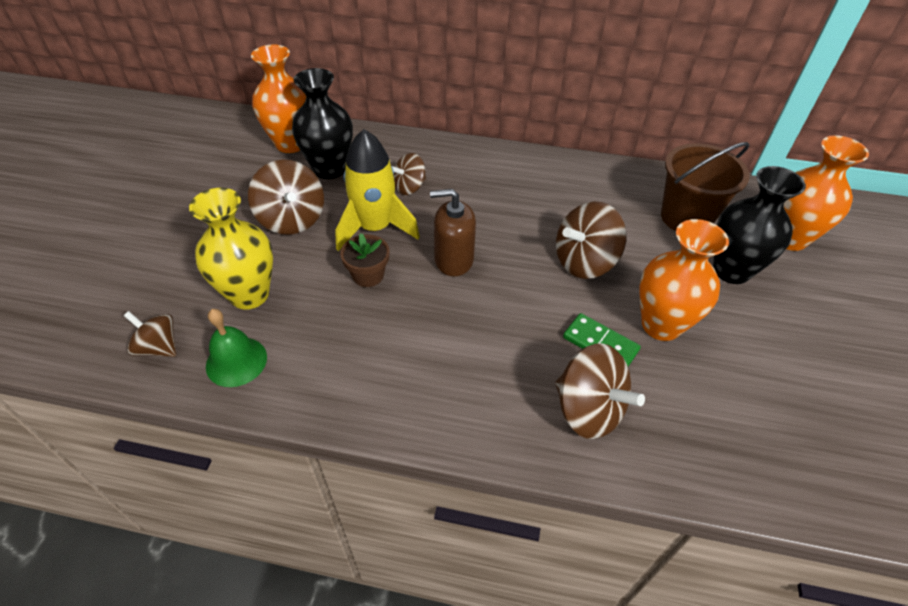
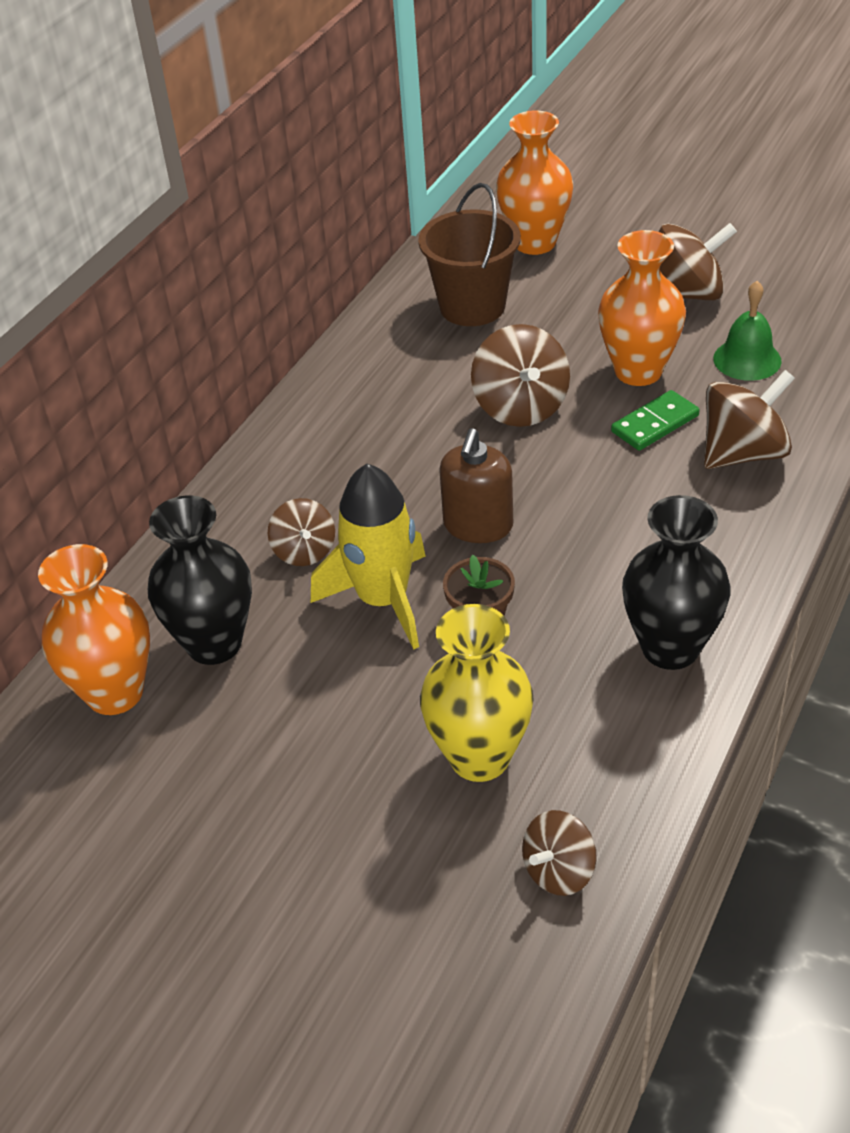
camera: 70 degrees left, 5 degrees down
green bell [206,309,267,387] -> green bell moved to [713,281,782,381]
brown spinning top [248,160,324,234] -> brown spinning top moved to [659,223,737,300]
black vase [713,166,806,284] -> black vase moved to [622,495,731,670]

